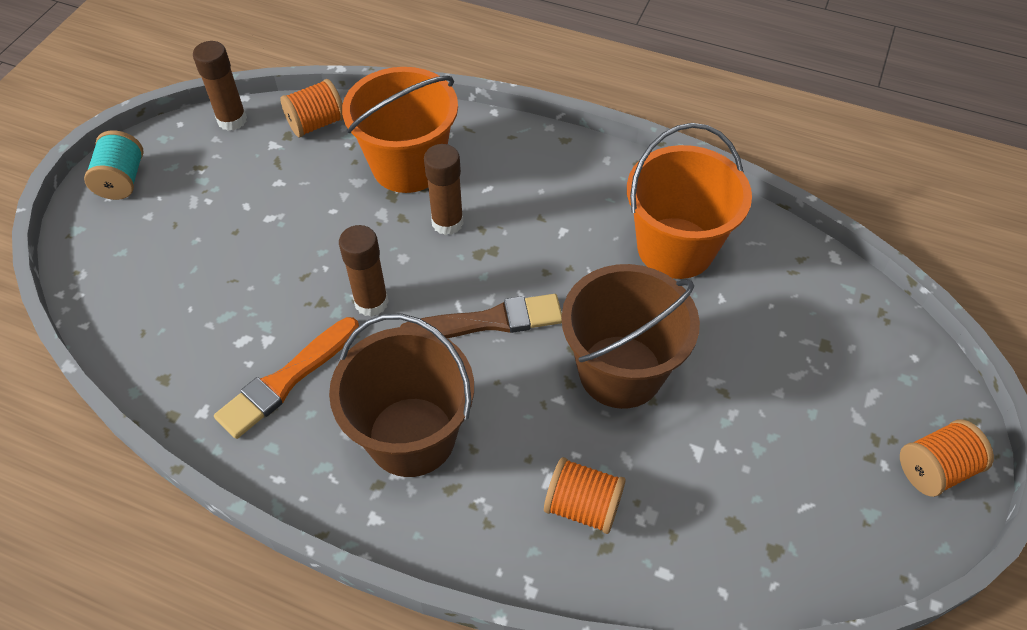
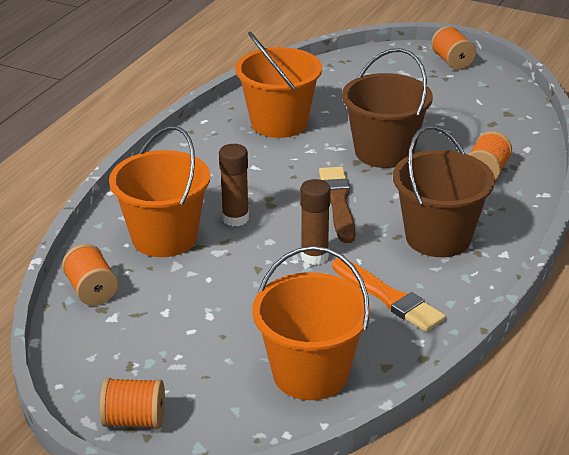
camera: 85 degrees left, 20 degrees down
turquoise spool [84,130,144,200] -> orange spool [99,378,165,429]
brown glue stick [193,41,247,131] -> none
none -> orange bucket [252,246,370,400]

